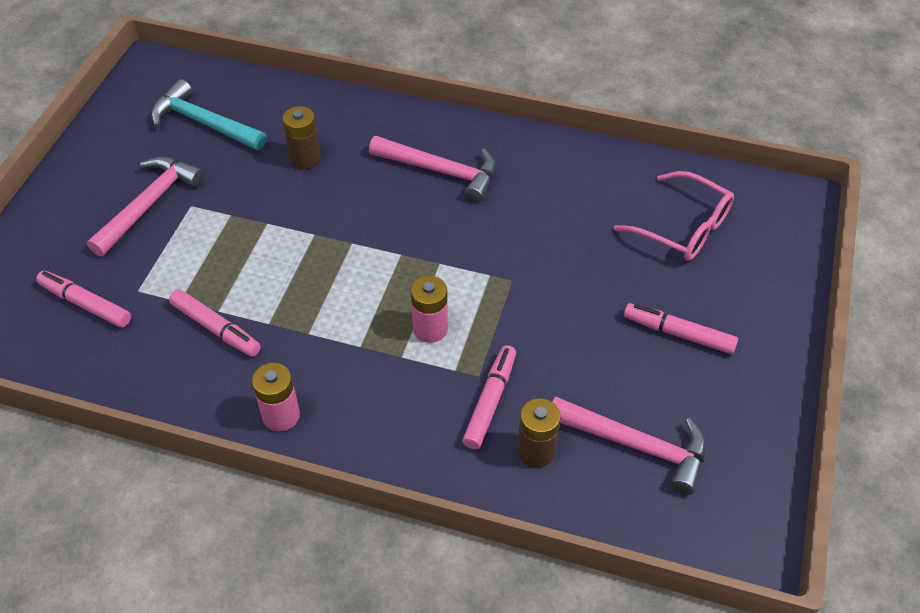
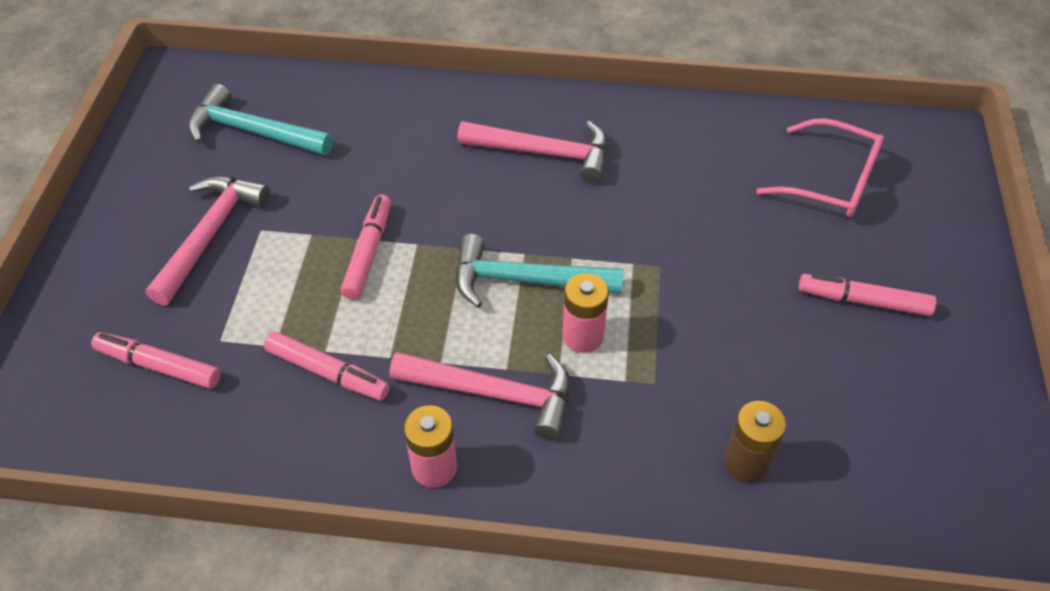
camera: 10 degrees left, 0 degrees up
brown battery [282,106,321,169] -> none
pink marker [462,345,516,449] -> pink marker moved to [341,195,391,300]
pink hammer [552,397,706,495] -> pink hammer moved to [390,352,570,440]
none -> turquoise hammer [456,234,624,308]

